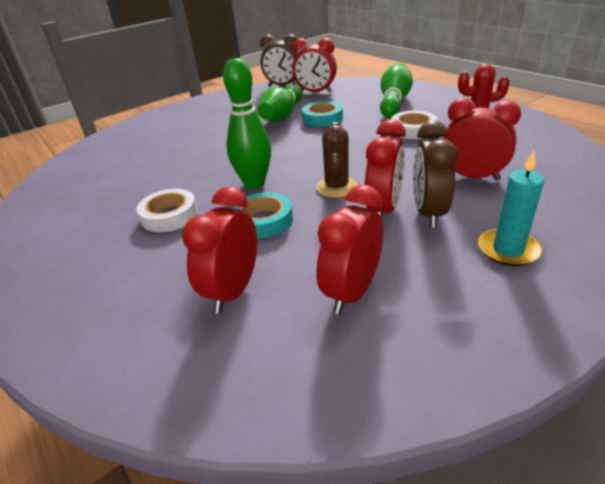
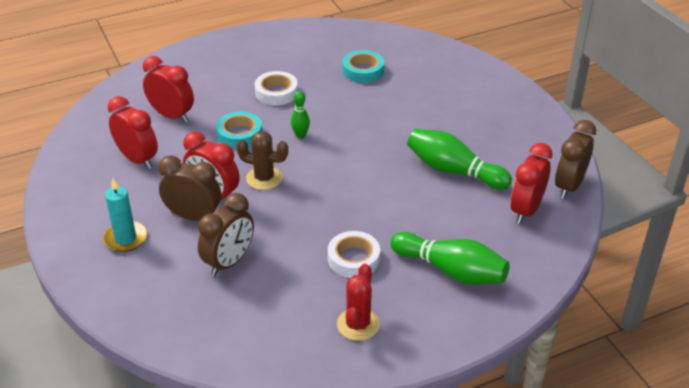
camera: 100 degrees right, 5 degrees up
green bowling pin [223,58,271,189] -> green bowling pin [291,91,310,139], size x0.51
turquoise tape [302,101,343,127] -> turquoise tape moved to [343,50,384,83]
red clock [443,98,521,181] -> brown clock [198,193,254,276]

